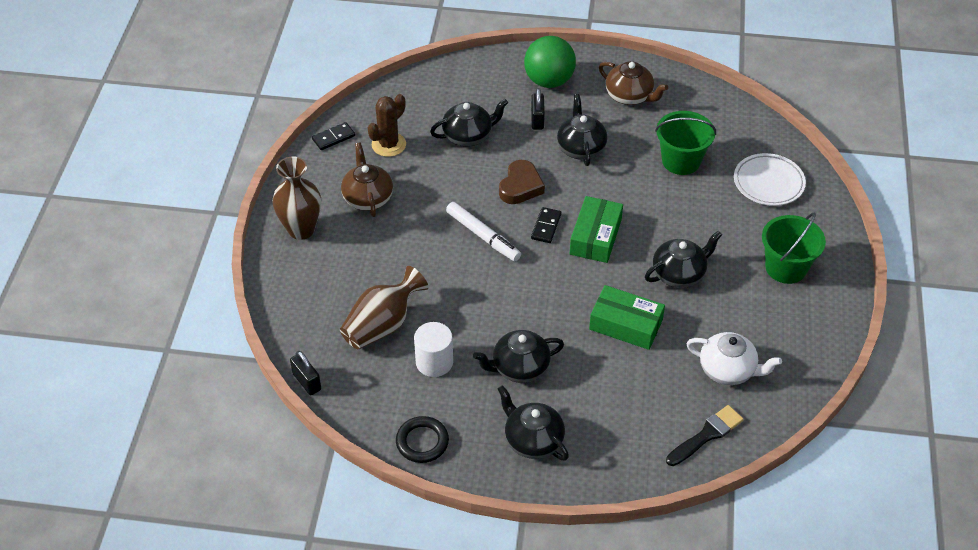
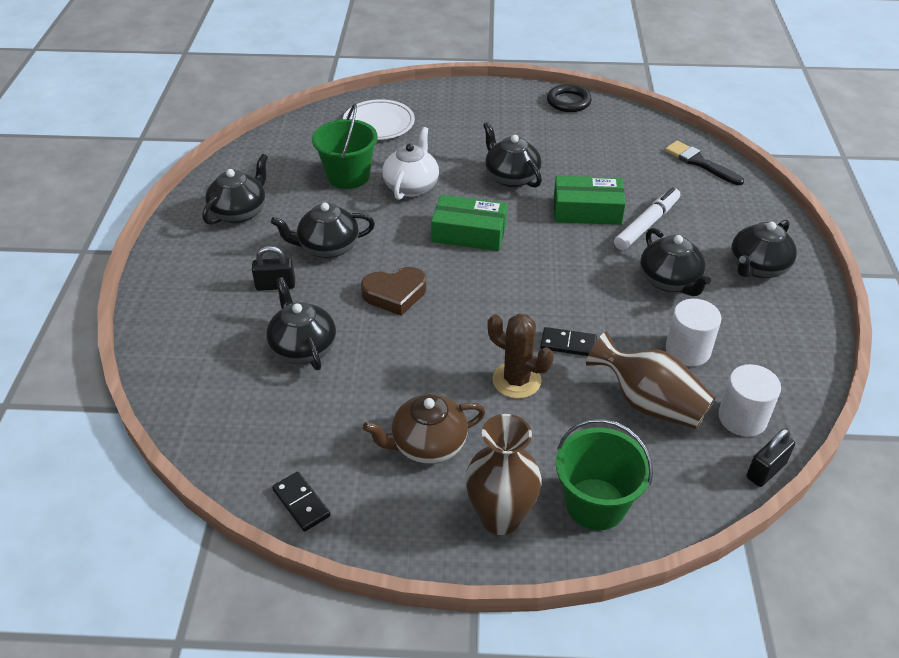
camera: 95 degrees left, 5 degrees down
brown cactus [368,94,406,157] -> brown cactus moved to [488,314,554,399]
black ring [396,416,449,463] -> black ring moved to [547,84,592,112]
white marker [446,202,521,261] -> white marker moved to [614,187,680,250]
brown heart [499,160,545,204] -> brown heart turned 150 degrees clockwise [361,267,426,316]
green ball [524,36,576,88] -> none
black domino [531,207,561,243] -> black domino moved to [540,327,597,356]
green box [589,285,665,350] -> green box turned 75 degrees clockwise [554,176,626,225]
brown teapot [599,61,668,105] -> black teapot [202,154,268,225]
white teapot [686,332,782,385] -> white teapot moved to [382,127,439,200]
green bucket [762,212,826,284] -> green bucket moved to [556,419,653,530]
none -> white cylinder [718,364,781,437]

